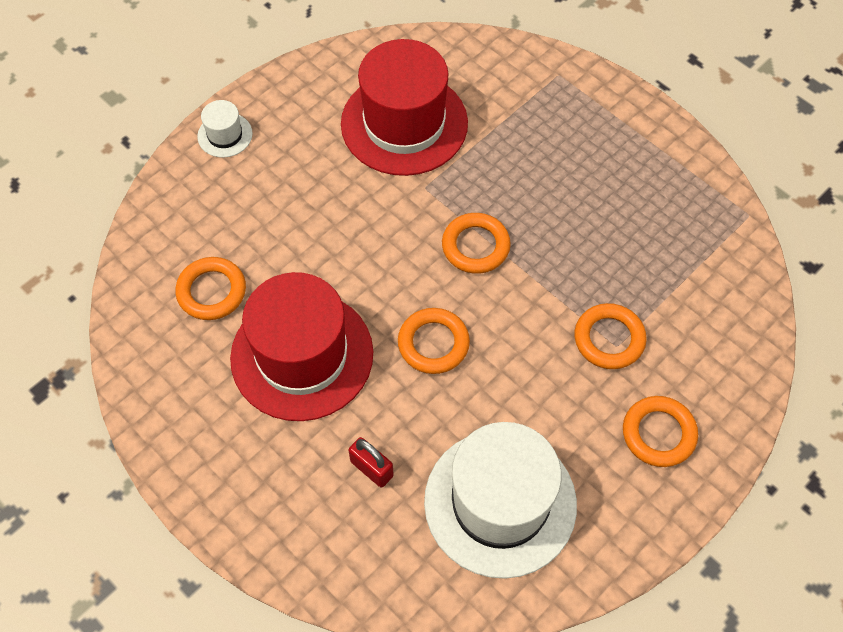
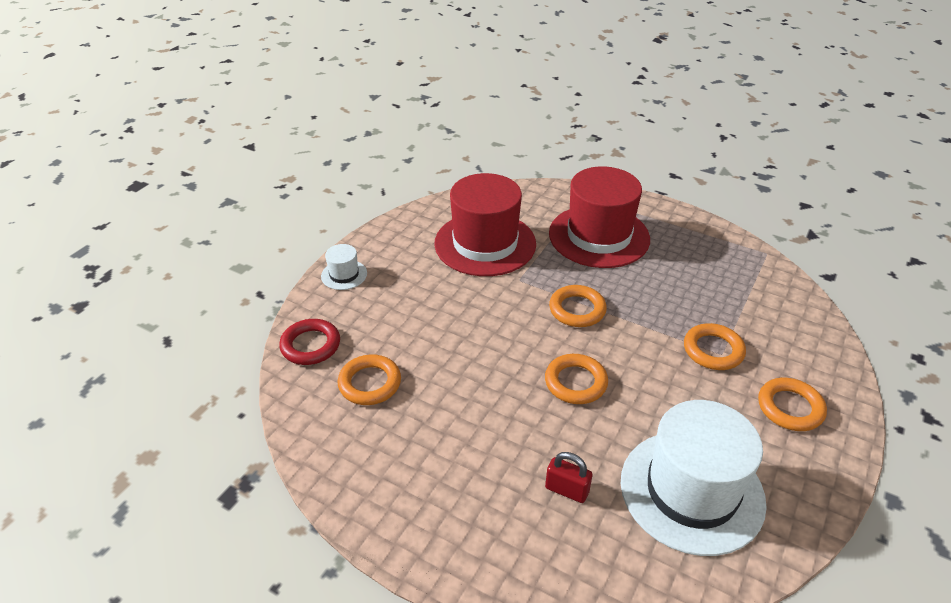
camera: 15 degrees left, 20 degrees down
red hat [230,272,373,421] -> red hat moved to [549,166,650,268]
none -> red ring [279,319,340,365]

